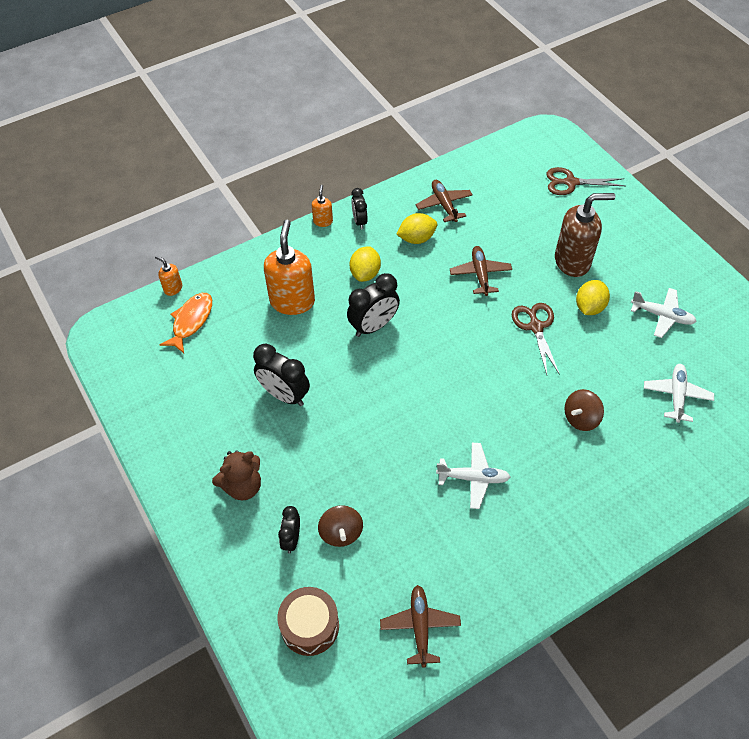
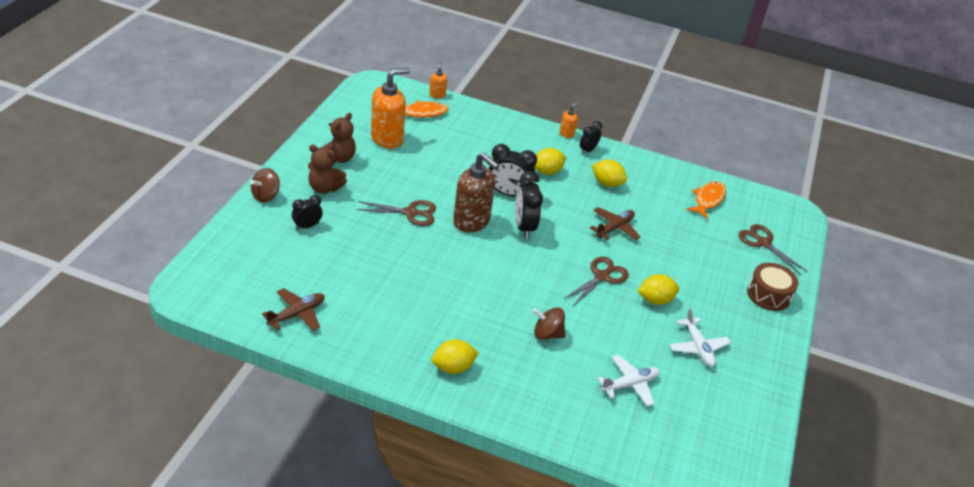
camera: 45 degrees right, 15 degrees down
black clock [253,344,310,406] -> black clock moved to [515,171,543,239]
orange soap dispenser [264,220,315,315] -> orange soap dispenser moved to [371,68,410,149]
brown drum [278,587,339,656] -> brown drum moved to [747,263,798,311]
brown spinning top [318,505,363,547] -> brown spinning top moved to [251,168,280,202]
brown plane [416,180,473,222] -> none
white plane [436,443,511,509] -> none
brown soap dispenser [555,193,615,277] -> brown soap dispenser moved to [453,153,500,232]
none -> brown teddy bear [323,113,356,164]
none -> brown scissors [356,200,436,226]
none -> yellow lemon [432,339,479,374]
none -> orange fish [687,181,726,219]

